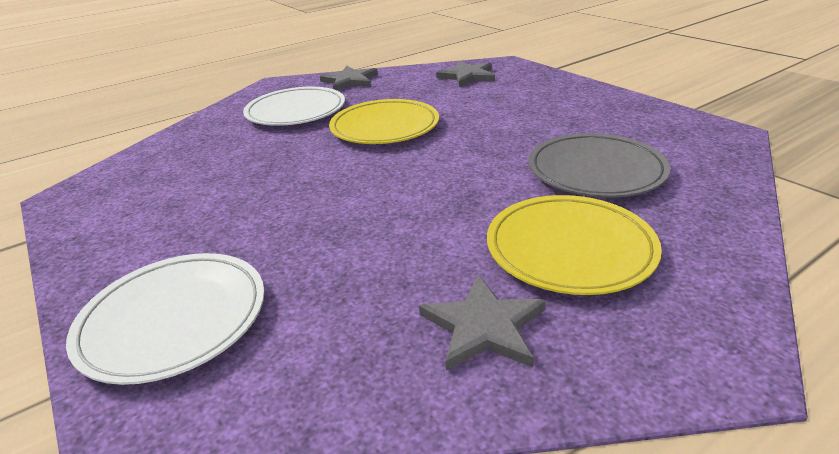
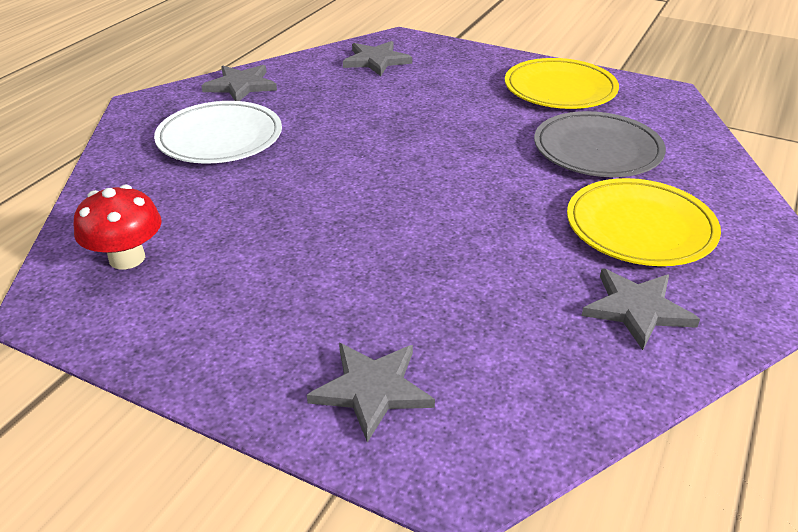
camera: 30 degrees left, 5 degrees up
white plate [66,253,265,385] -> grey star [307,343,435,443]
yellow plate [329,99,439,144] -> yellow plate moved to [505,58,619,109]
none -> red mushroom [74,185,162,270]

